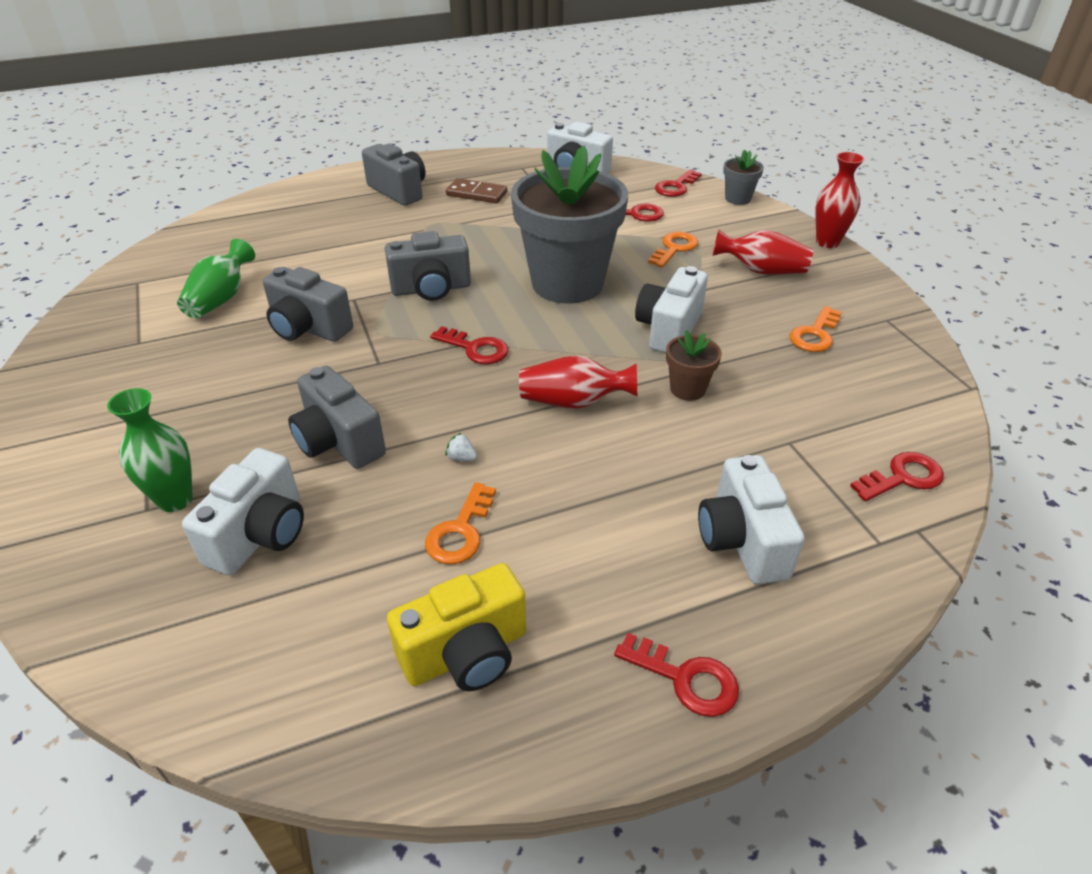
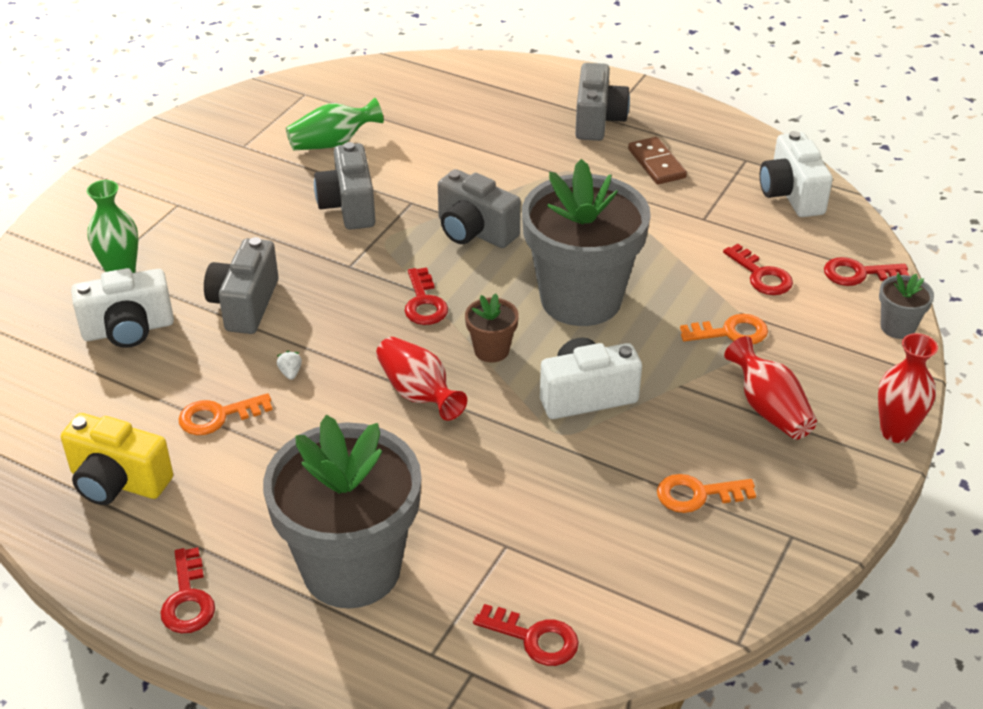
camera: 50 degrees right, 0 degrees up
brown flower pot [666,330,722,401] -> brown flower pot moved to [465,294,519,362]
white camera [698,455,805,584] -> grey flower pot [263,415,421,608]

